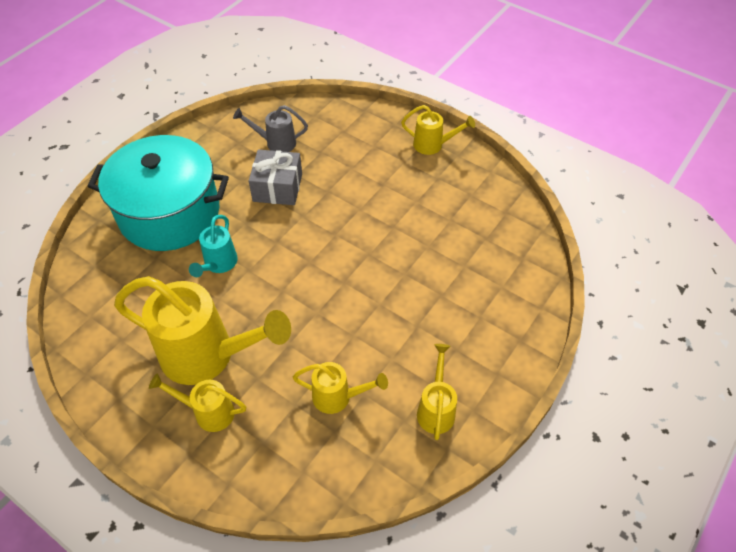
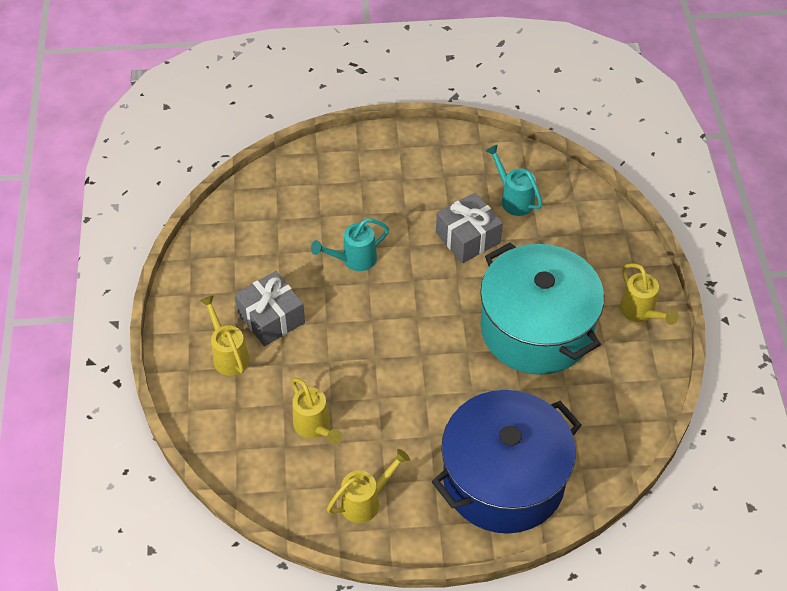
camera: 50 degrees right, 0 degrees up
turquoise pot [88,135,229,251] -> turquoise pot moved to [480,242,604,375]
yellow watering can [114,276,291,385] -> grey gift [235,271,305,346]
grey watering can [233,105,308,152] -> turquoise watering can [486,145,543,216]
none -> blue pot [432,390,582,534]

